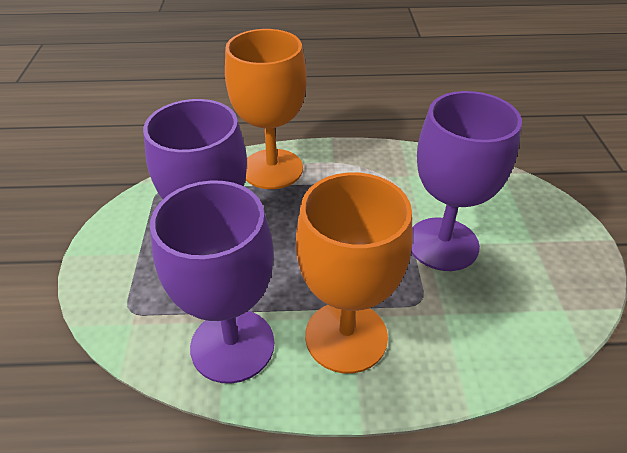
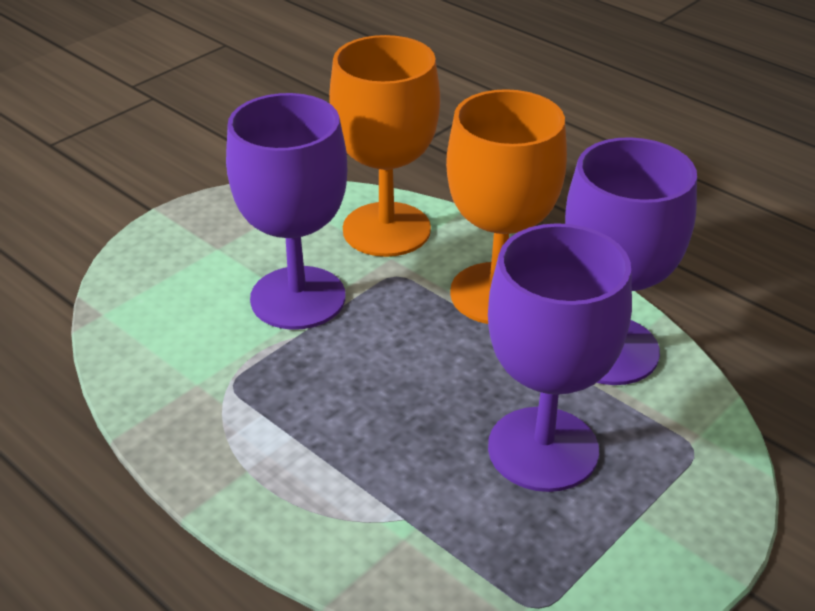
camera: 135 degrees left, 5 degrees down
orange goblet [225,29,307,189] -> orange goblet moved to [329,35,440,257]

